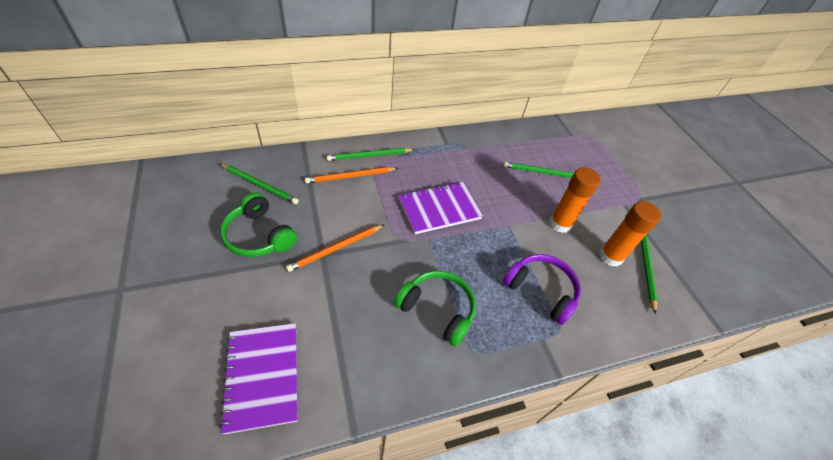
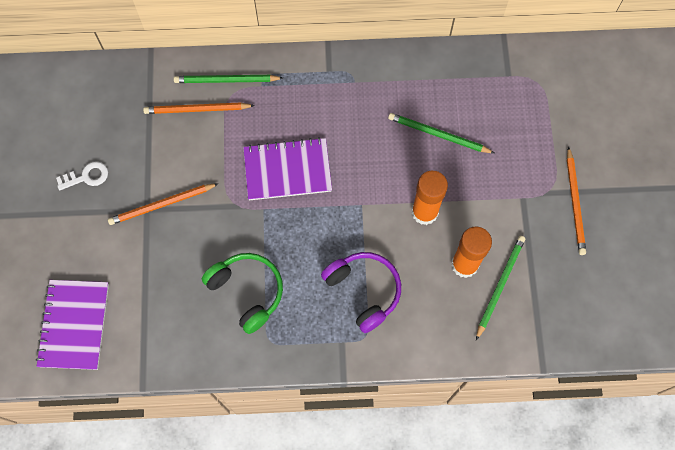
camera: 20 degrees right, 20 degrees up
green pencil [219,163,299,204] -> none
green headphones [220,192,297,257] -> white key [56,161,108,190]
none -> orange pencil [567,146,586,255]

